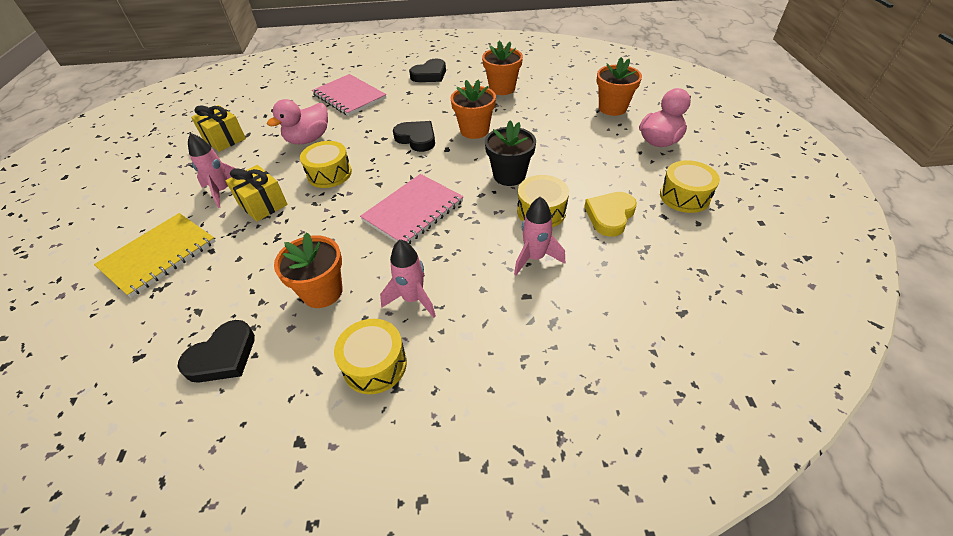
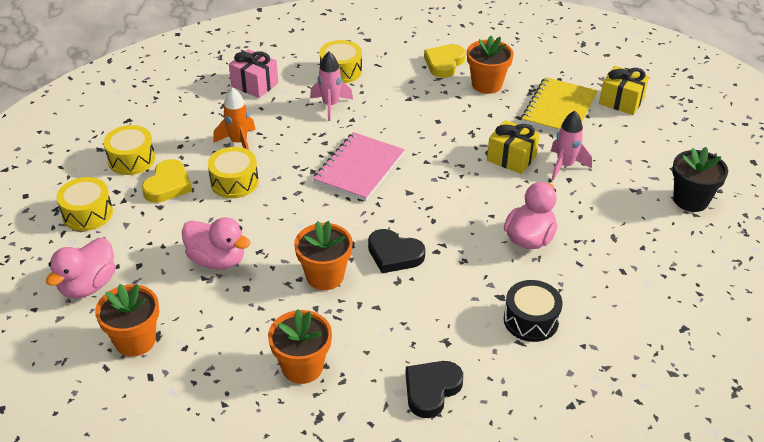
camera: 165 degrees right, 5 degrees down
black heart [177,320,255,383] -> yellow heart [424,44,466,78]
yellow gift [191,105,246,152] -> yellow gift moved to [599,66,649,115]
orange flower pot [274,232,343,308] -> orange flower pot moved to [467,36,514,94]
yellow drum [300,141,352,188] -> yellow drum moved to [103,125,155,175]
pink notebook [312,74,386,116] -> black drum [504,280,563,342]
black flower pot [485,121,536,186] -> black flower pot moved to [672,147,728,212]
pink rocket [514,196,565,275] -> orange rocket [213,87,256,150]
none -> pink duck [182,217,251,270]
none -> pink gift [229,49,278,98]

